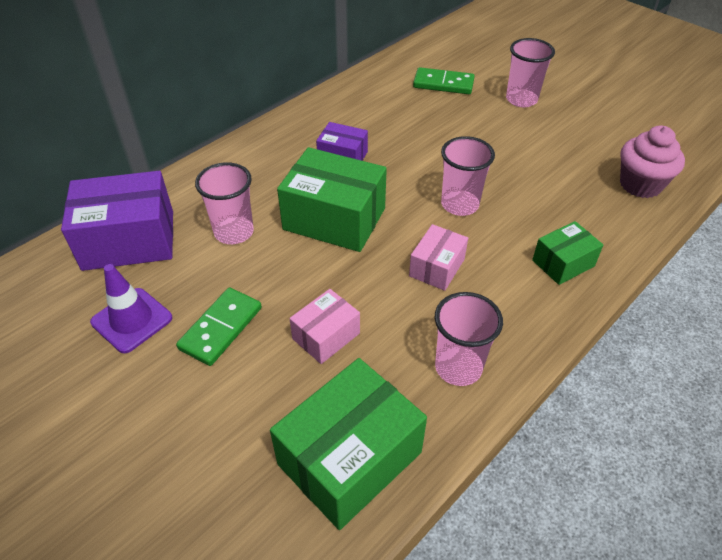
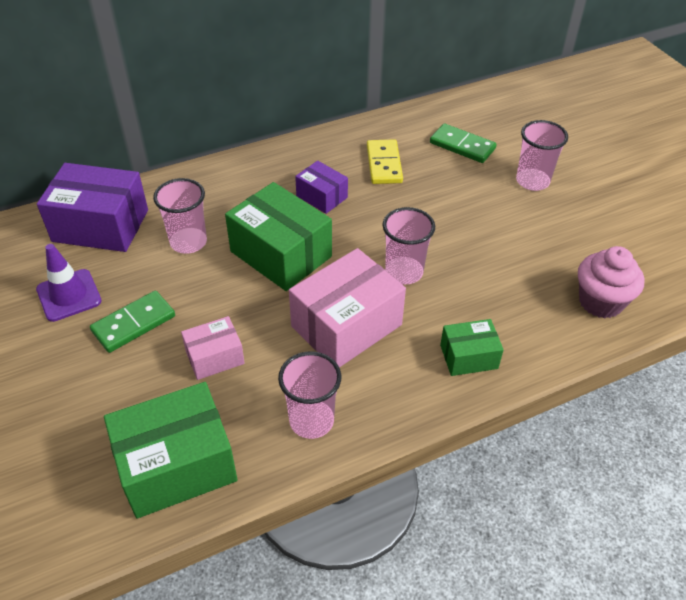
camera: 20 degrees right, 0 degrees up
pink box [409,224,468,291] -> pink box [289,248,406,368], size x1.84
none -> yellow domino [367,139,403,184]

